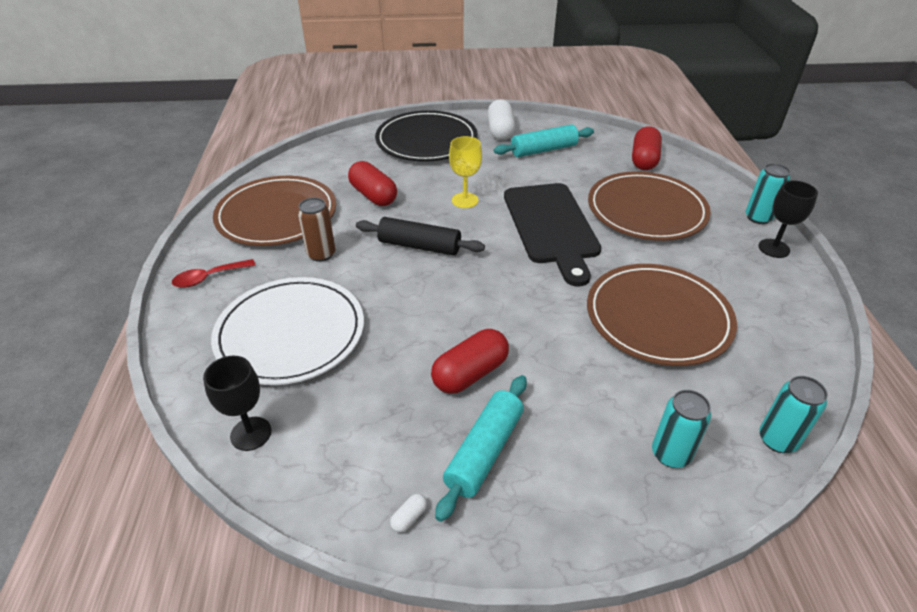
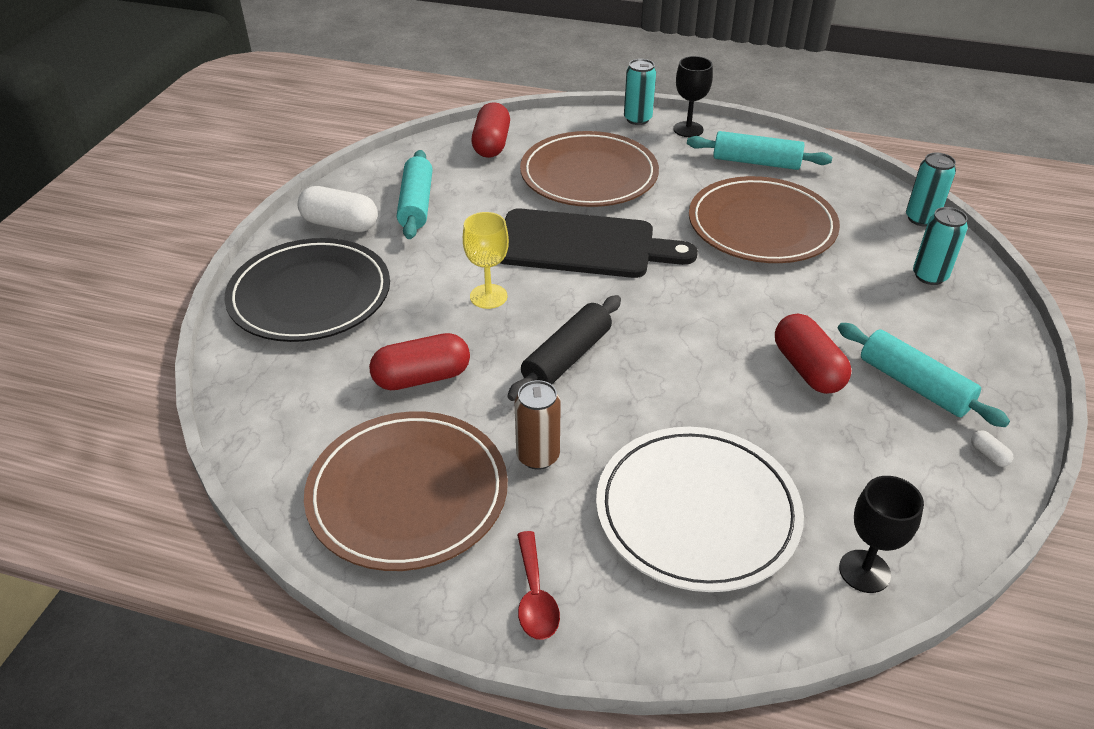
camera: 70 degrees left, 0 degrees up
red capsule [632,126,662,170] -> red capsule turned 60 degrees clockwise [471,102,510,158]
none -> turquoise rolling pin [687,131,832,170]

